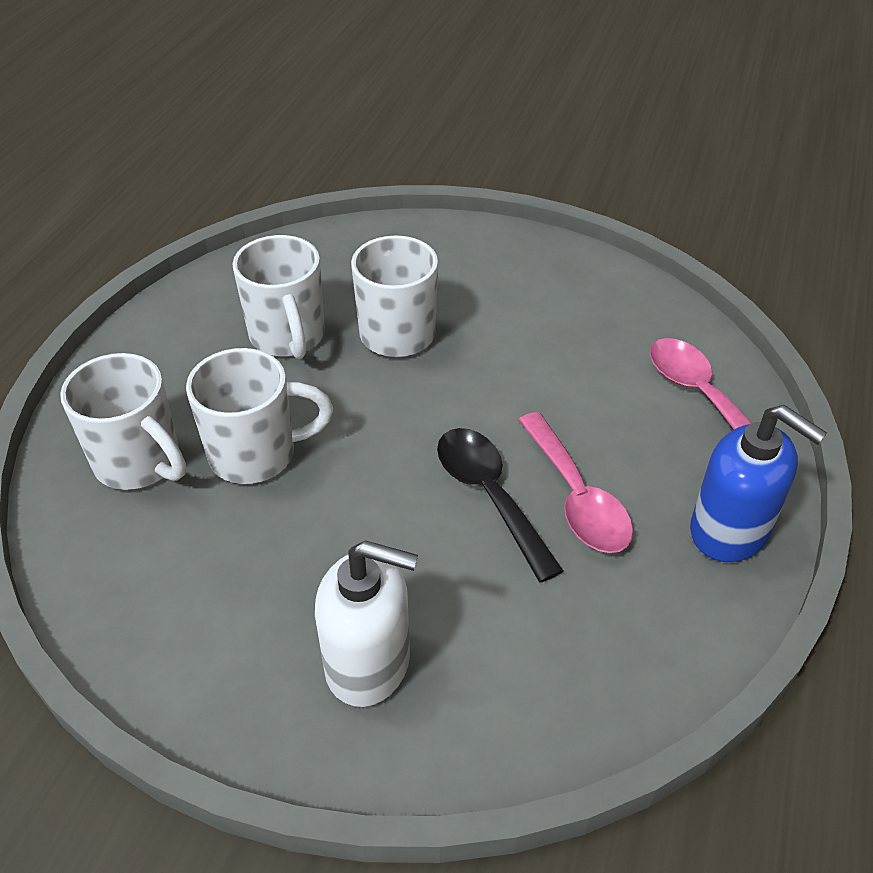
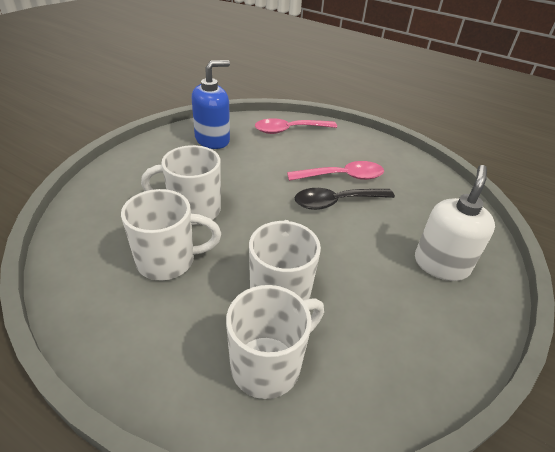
camera: 80 degrees left, 5 degrees down
blue soap dispenser [690,405,827,562] -> blue soap dispenser moved to [192,60,230,149]

